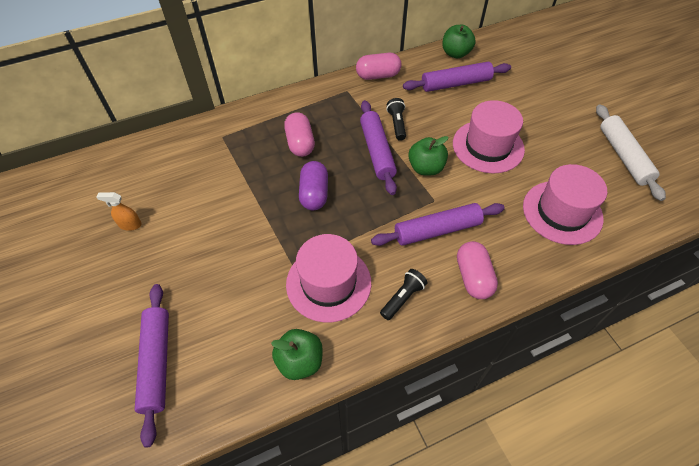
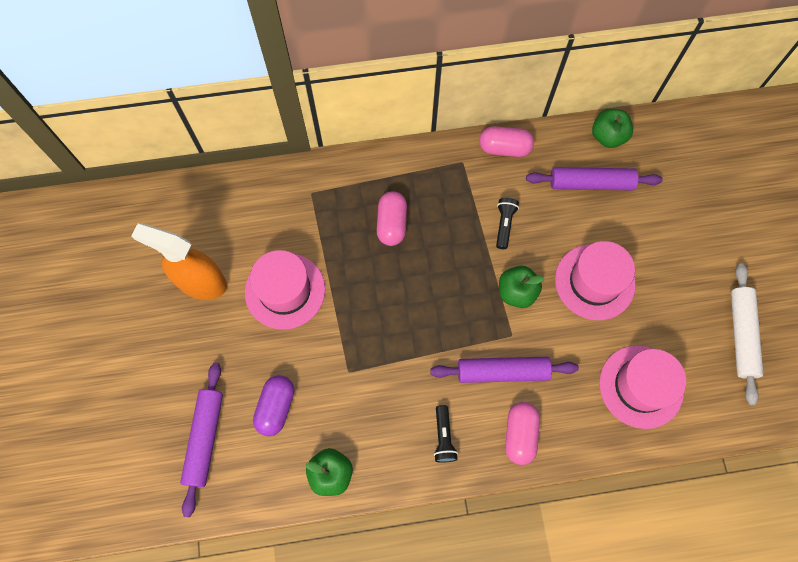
camera: 15 degrees right, 15 degrees up
orange spray bottle [96,192,142,231] -> orange spray bottle [131,223,227,300], size x2.32
pink hat [286,234,371,322] -> pink hat moved to [245,250,325,330]
purple capsule [299,161,328,210] -> purple capsule moved to [253,375,294,436]
purple rolling pin [360,100,397,195] -> none
black flashlight [380,269,428,320] -> black flashlight turned 120 degrees clockwise [434,405,458,463]

